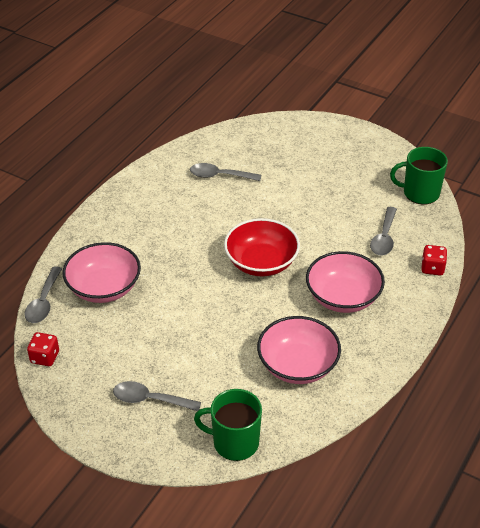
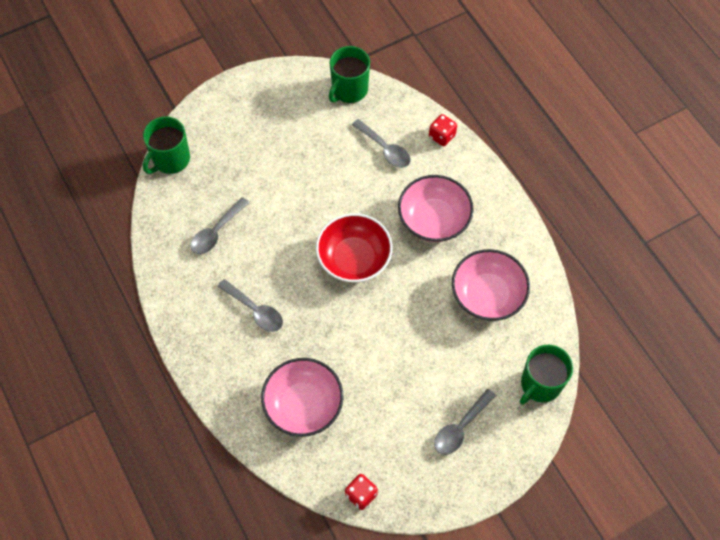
camera: 60 degrees left, 20 degrees up
grey spoon [25,266,62,323] -> grey spoon moved to [217,279,283,332]
none -> green mug [143,116,190,174]

